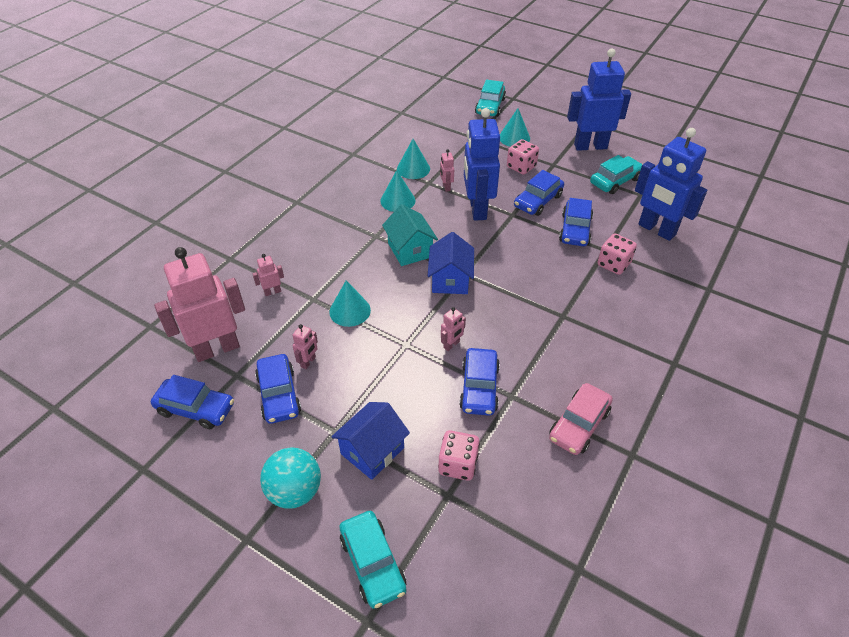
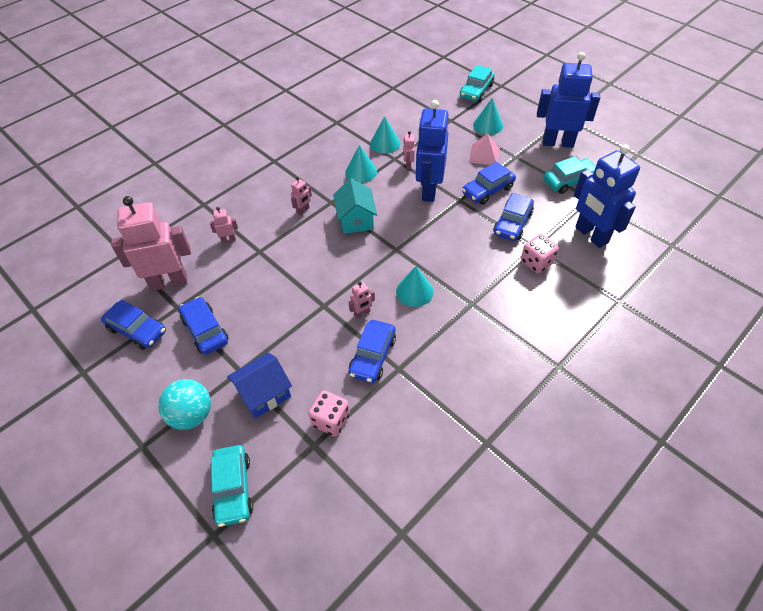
camera: 15 degrees right, 5 degrees up
blue car [255,354,301,424] -> blue car turned 150 degrees clockwise [179,297,229,355]
pink robot [292,324,318,369] -> pink robot moved to [291,177,312,215]
turquoise cone [329,280,371,327] -> turquoise cone moved to [396,266,434,307]
blue house [428,232,474,294] -> none
pink dice [507,139,539,175] -> pink pyramid [469,133,499,165]
pink car [549,383,613,455] -> none

